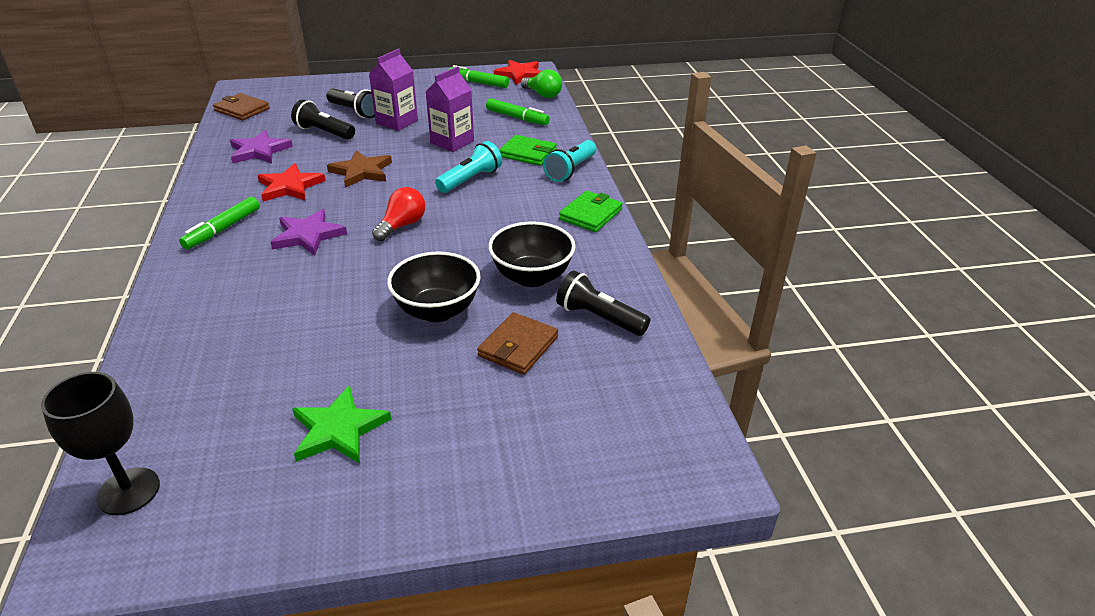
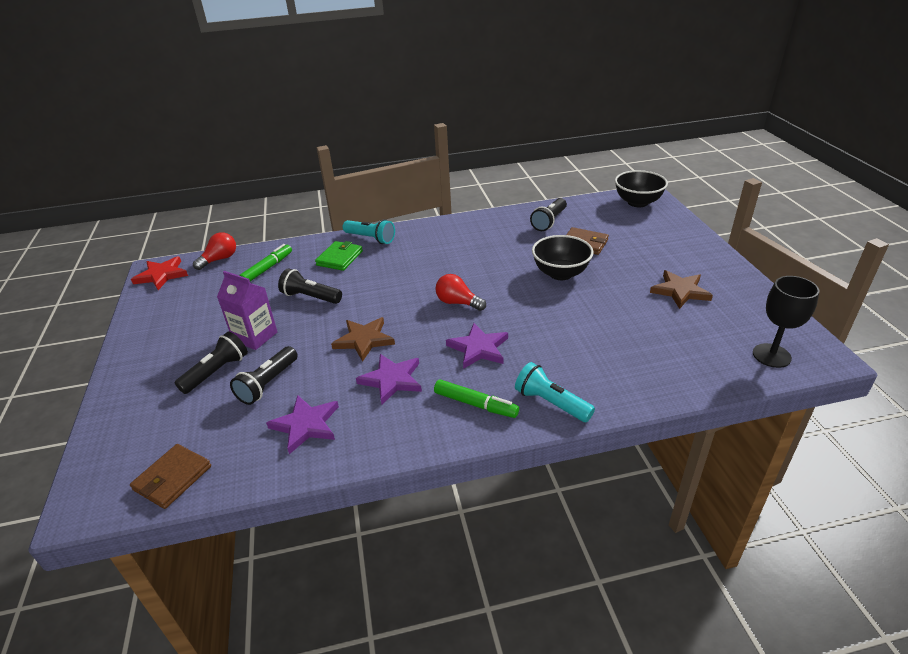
camera: 90 degrees left, 0 degrees up
red star [257,163,326,202] -> purple star [356,354,422,405]
green star [292,385,392,464] -> brown star [650,270,713,309]
purple carton [426,66,474,152] -> black flashlight [278,269,342,304]
turquoise flashlight [435,141,502,193] -> turquoise flashlight moved to [515,362,595,422]
green marker [448,65,509,88] -> none
black bowl [488,221,576,287] -> black bowl moved to [615,170,668,207]
green light bulb [521,69,562,98] -> red light bulb [193,232,236,270]
green wallet [559,191,623,232] -> none

